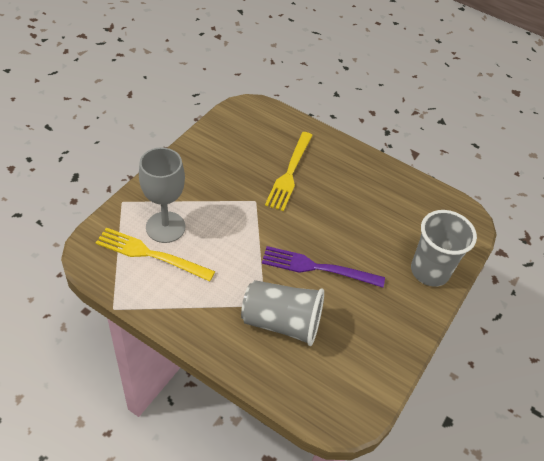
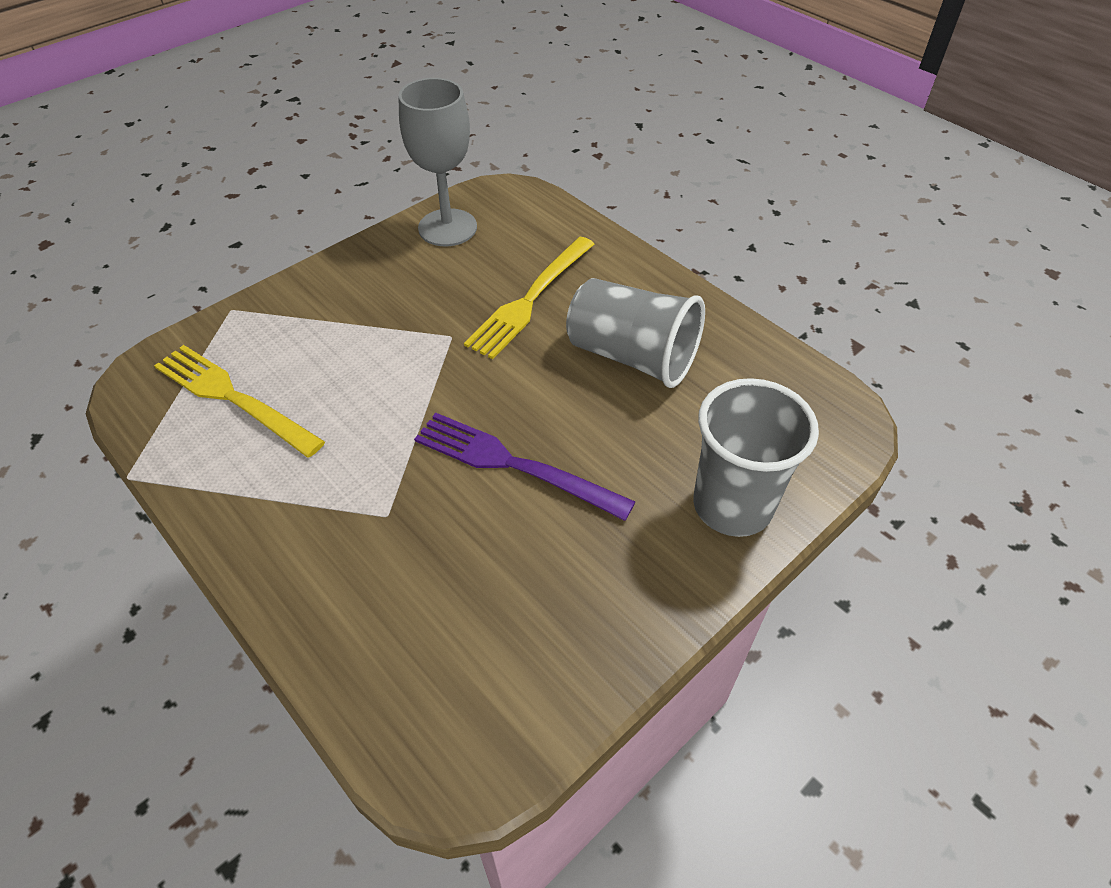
camera: 20 degrees right, 0 degrees up
grey goblet [139,147,185,243] -> grey goblet moved to [398,78,477,246]
grey cup [241,280,324,346] -> grey cup moved to [566,278,705,388]

